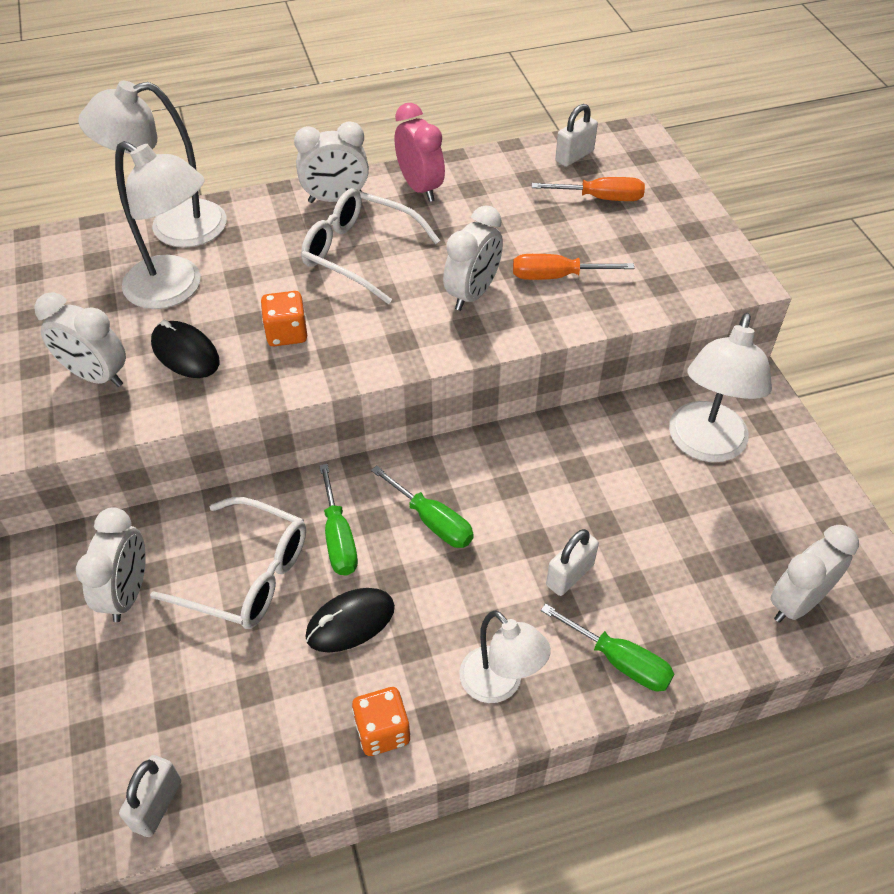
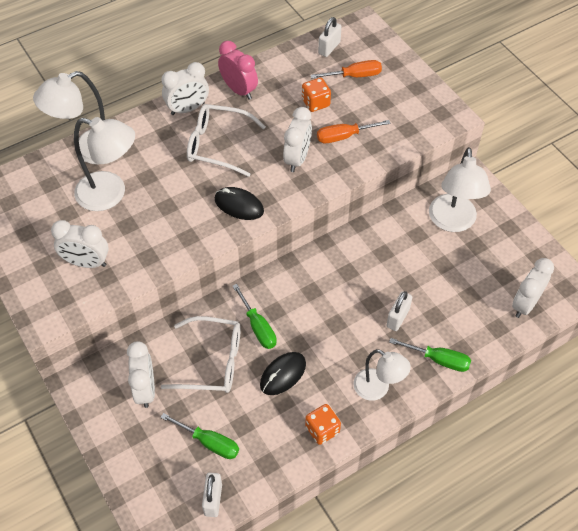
camera: 15 degrees left, 5 degrees up
black mouse [151,319,220,378] -> black mouse moved to [215,187,264,220]
orange dice [261,291,307,346] -> orange dice moved to [302,78,331,112]
green screwdriver [371,465,474,548] -> green screwdriver moved to [160,413,239,459]

